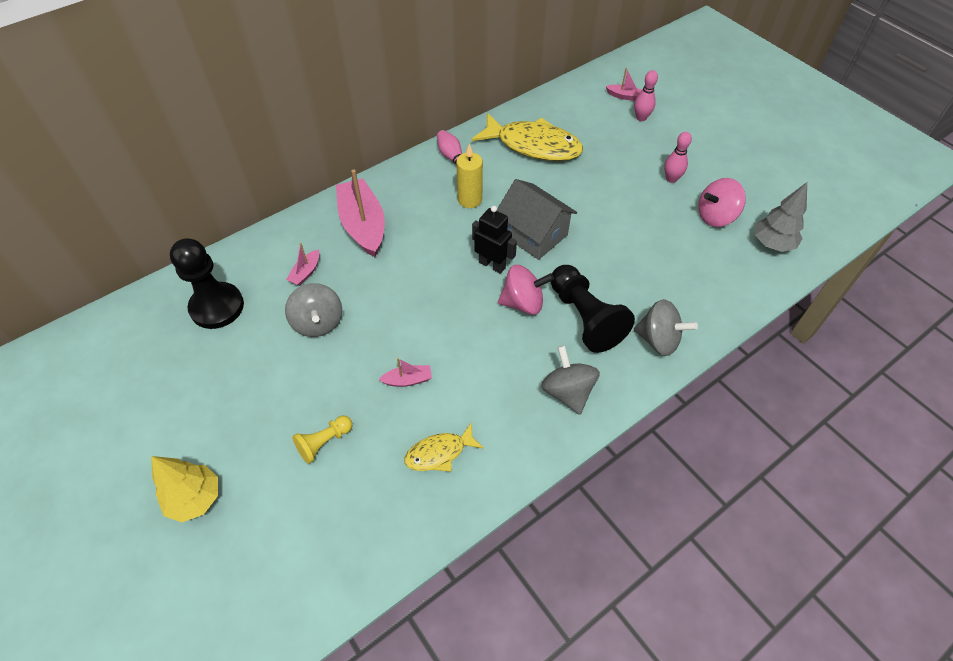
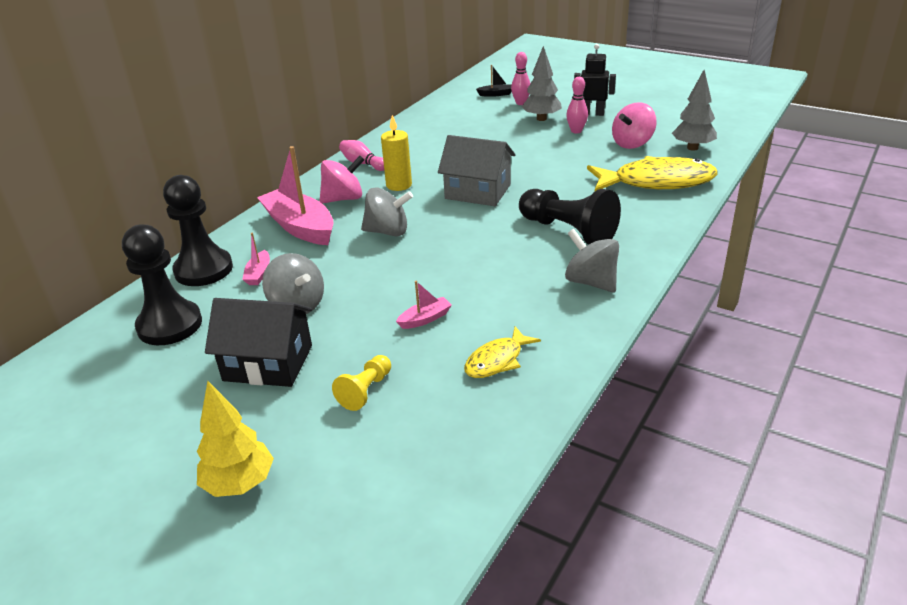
camera: 20 degrees left, 20 degrees down
yellow fish [472,113,583,161] -> yellow fish moved to [587,156,717,191]
black robot [472,206,517,274] -> black robot moved to [574,44,616,116]
pink spinning top [498,265,554,315] -> pink spinning top moved to [320,156,364,204]
pink boat [606,68,642,101] -> black boat [476,65,512,97]
grey spinning top [634,299,698,356] -> grey spinning top moved to [361,187,413,236]
none -> black pawn [163,175,233,286]
none -> black house [205,298,312,387]
none -> grey tree [522,46,562,121]

